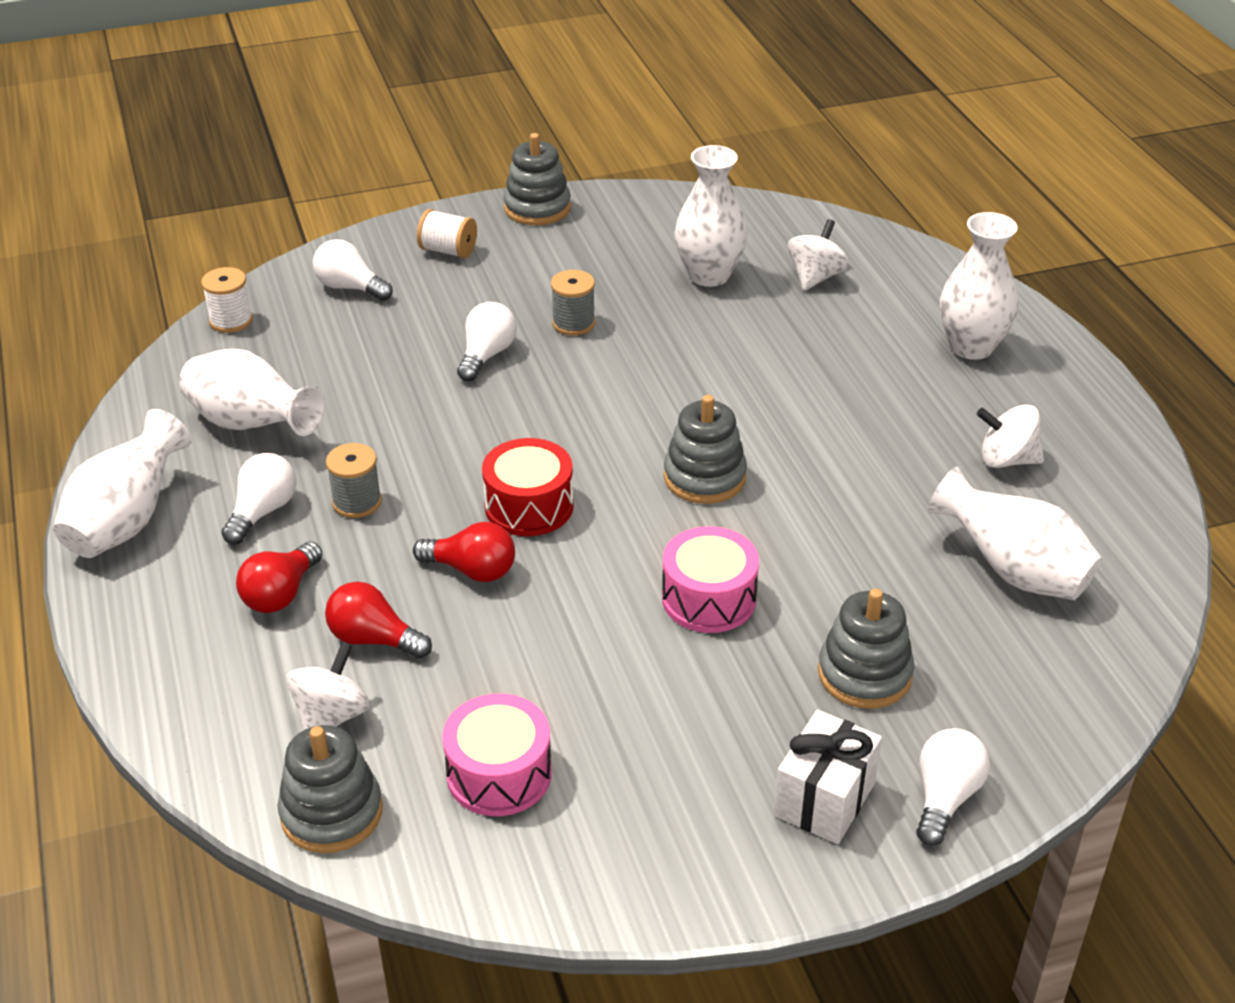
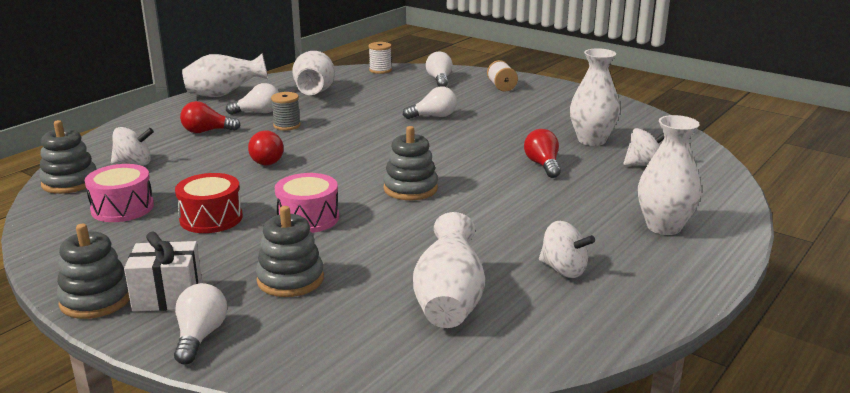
camera: 55 degrees right, 15 degrees down
red light bulb [325,582,432,659] -> red light bulb moved to [524,129,561,178]
red drum [482,438,574,536] -> red drum moved to [175,173,243,233]
grey stacking toy [503,133,571,225] -> grey stacking toy moved to [56,224,130,319]
grey spool [551,270,595,335] -> none
white light bulb [916,728,990,846] -> white light bulb turned 75 degrees counterclockwise [174,283,227,364]
white spinning top [977,405,1044,468] -> white spinning top turned 150 degrees clockwise [539,221,595,278]

